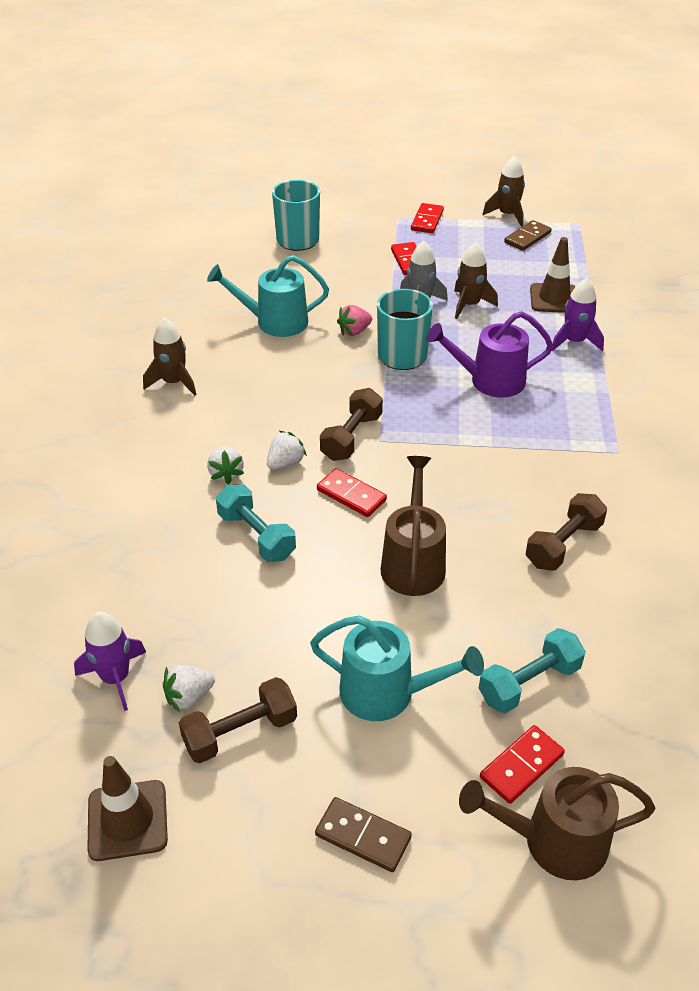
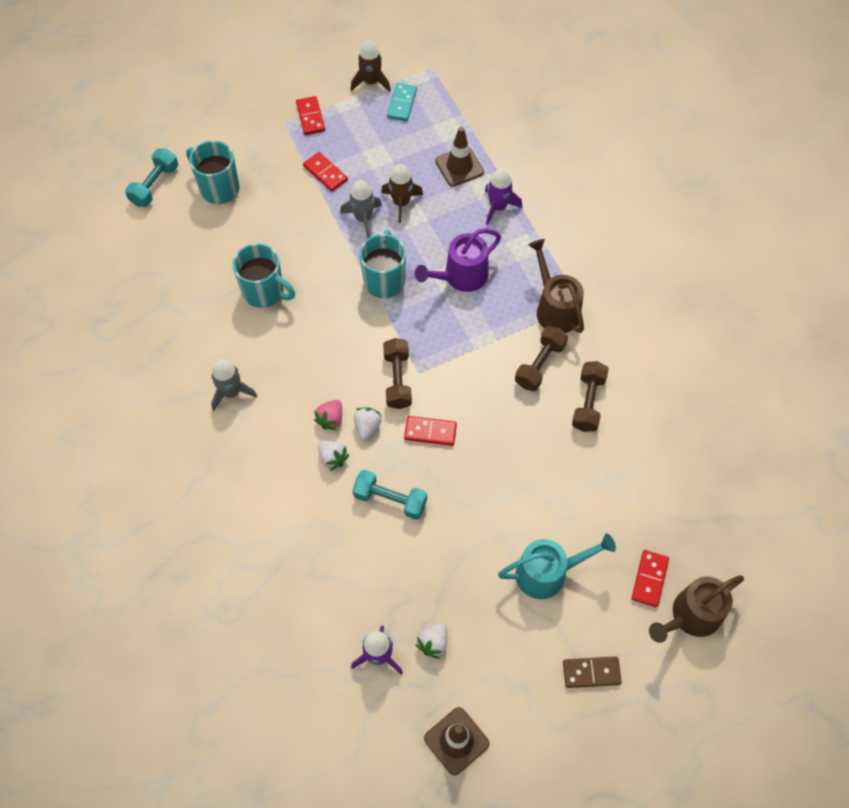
camera: 30 degrees left, 20 degrees up
brown rocket [143,318,197,396] -> grey rocket [211,359,257,411]
brown dumbbell [179,677,297,763] -> brown dumbbell moved to [515,326,568,391]
turquoise watering can [207,255,329,337] -> turquoise mug [233,243,295,308]
pink strawberry [337,305,372,336] -> pink strawberry moved to [314,400,342,430]
brown watering can [381,456,446,596] -> brown watering can moved to [528,239,584,333]
turquoise dumbbell [479,628,586,713] -> turquoise dumbbell moved to [125,148,178,207]
brown domino [504,220,552,251] -> turquoise domino [387,83,417,121]

